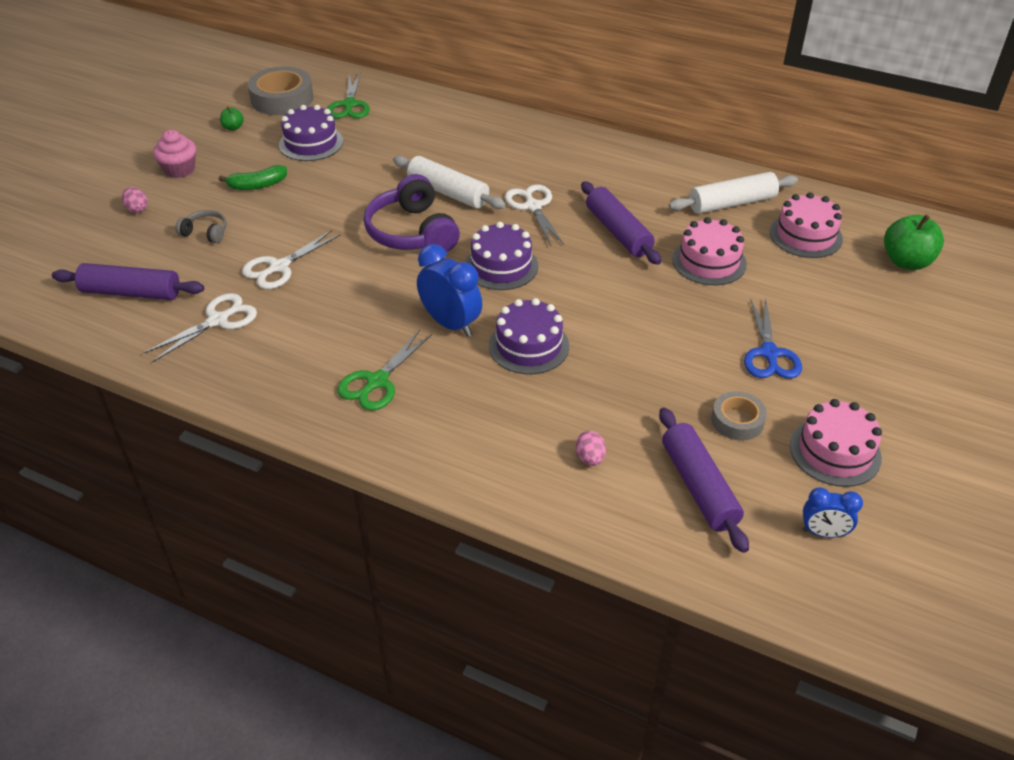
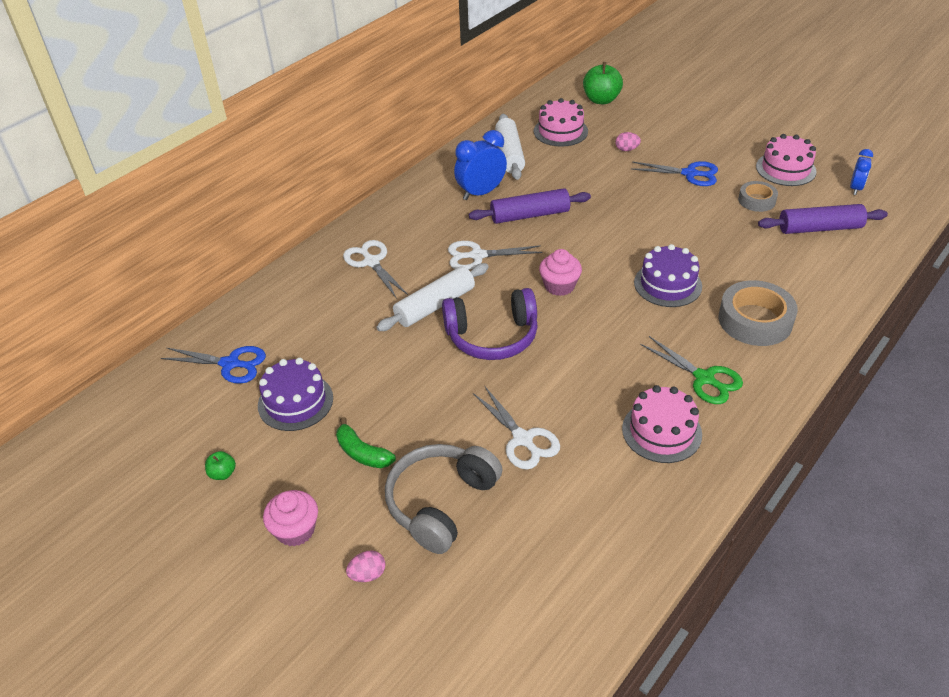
camera: 75 degrees left, 0 degrees up
purple rolling pin [52,263,204,300] -> none
white scissors [143,293,257,362] -> white scissors moved to [343,240,408,299]
grey headphones [175,210,227,243] -> grey headphones [385,444,502,554], size x2.06
green banana [218,165,287,190] -> green banana turned 135 degrees clockwise [336,417,396,468]
grey tape [248,67,314,115] -> grey tape moved to [718,280,798,346]
green scissors [327,73,370,119] -> blue scissors [161,346,266,384]
blue clock [417,244,482,337] -> blue clock moved to [454,130,507,200]
purple cake [465,222,538,290] -> pink cupcake [539,249,582,296]
pink egg [576,431,606,466] -> pink egg moved to [615,132,641,151]
pink cake [672,217,747,285] -> pink cake moved to [622,385,702,463]

